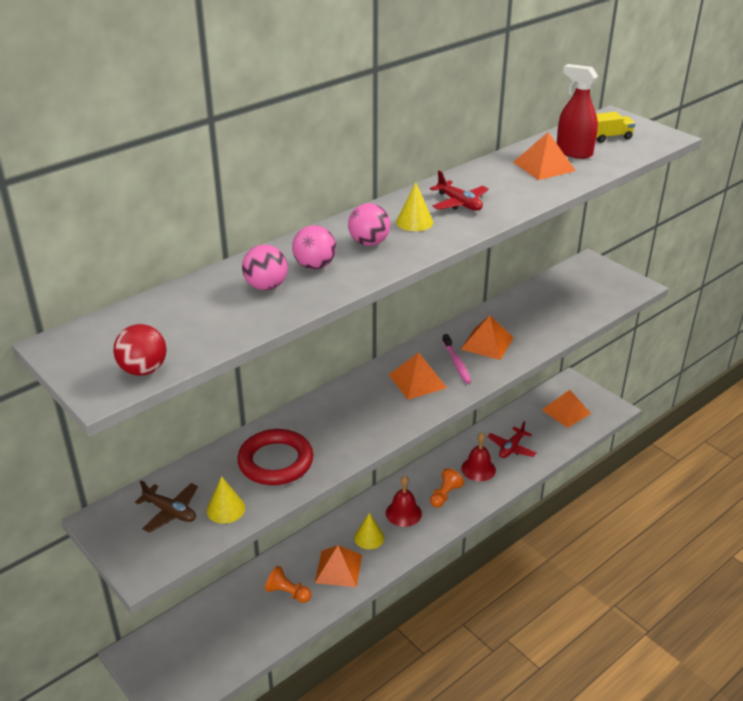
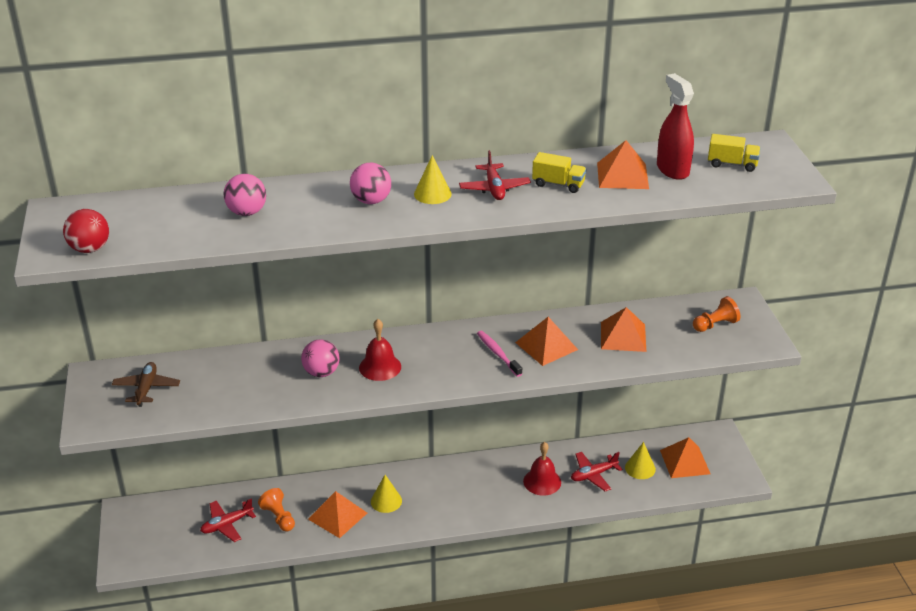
camera: 30 degrees right, 0 degrees up
brown plane [135,481,198,533] -> brown plane turned 150 degrees counterclockwise [112,362,180,407]
yellow cone [207,476,245,524] -> yellow cone moved to [625,442,656,479]
red ring [237,429,313,485] -> none
pink ball [292,225,336,269] -> pink ball moved to [301,339,340,377]
red bell [386,476,422,527] -> red bell moved to [359,319,401,381]
orange pyramid [389,352,447,400] -> orange pyramid moved to [601,307,646,352]
orange pawn [430,468,464,508] -> orange pawn moved to [693,296,740,332]
pink toothbrush [442,334,471,384] -> pink toothbrush turned 135 degrees clockwise [477,331,522,377]
none -> red plane [200,498,256,542]
none -> yellow truck [532,152,586,193]

